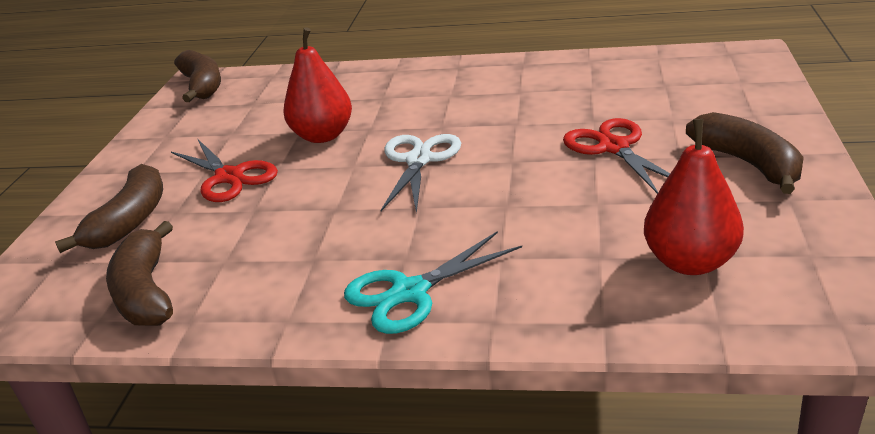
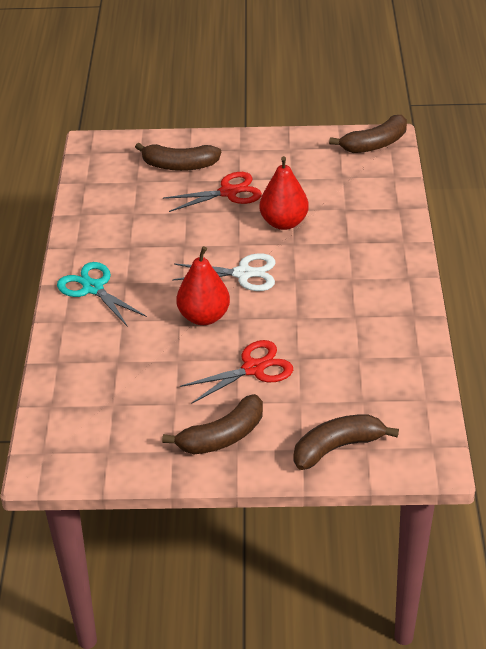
camera: 80 degrees right, 10 degrees up
brown banana [106,221,173,326] -> brown banana moved to [294,414,399,470]
red scissors [171,139,278,202] -> red scissors turned 150 degrees counterclockwise [163,172,262,212]
red pear [644,119,744,275] -> red pear moved to [177,246,230,325]

